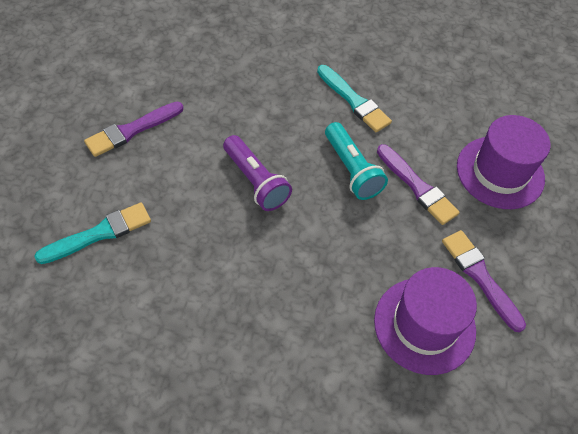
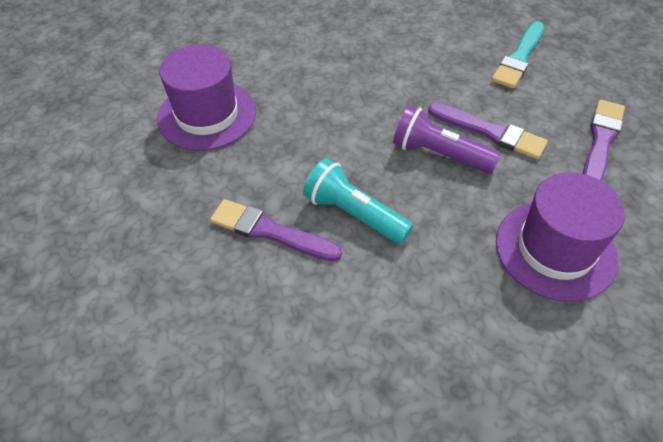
camera: 155 degrees right, 5 degrees down
turquoise brush [317,65,392,132] -> none
purple brush [442,230,526,333] -> purple brush moved to [428,103,548,160]
purple hat [457,115,550,209] -> purple hat moved to [496,172,625,302]

